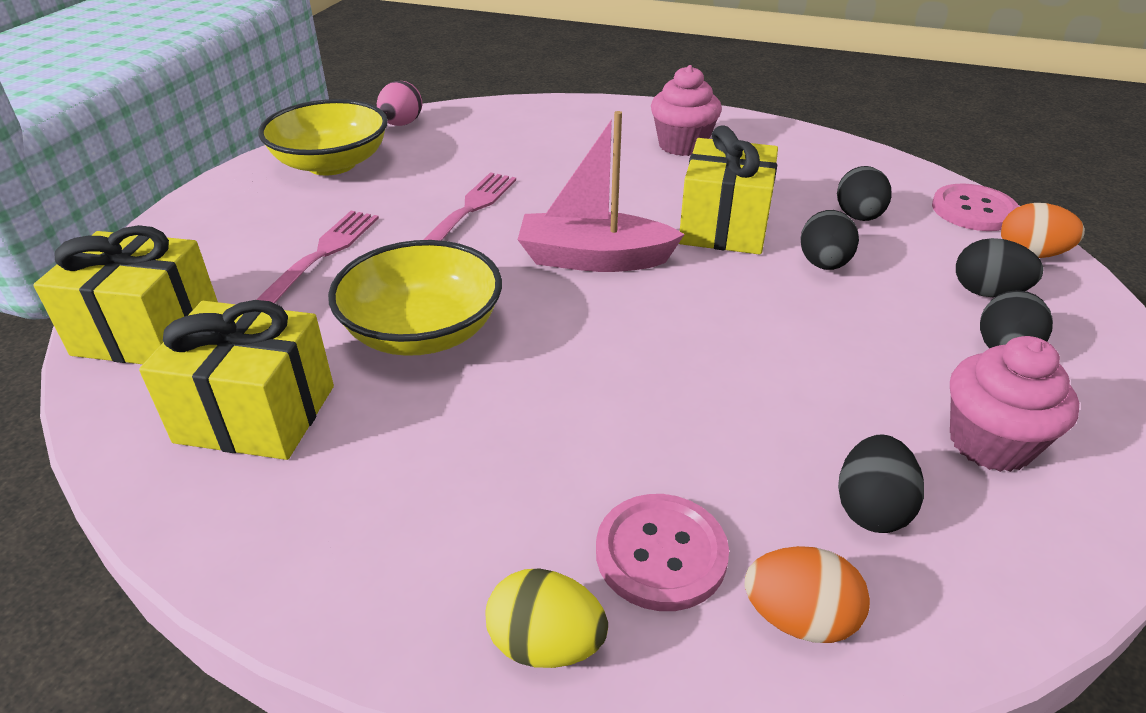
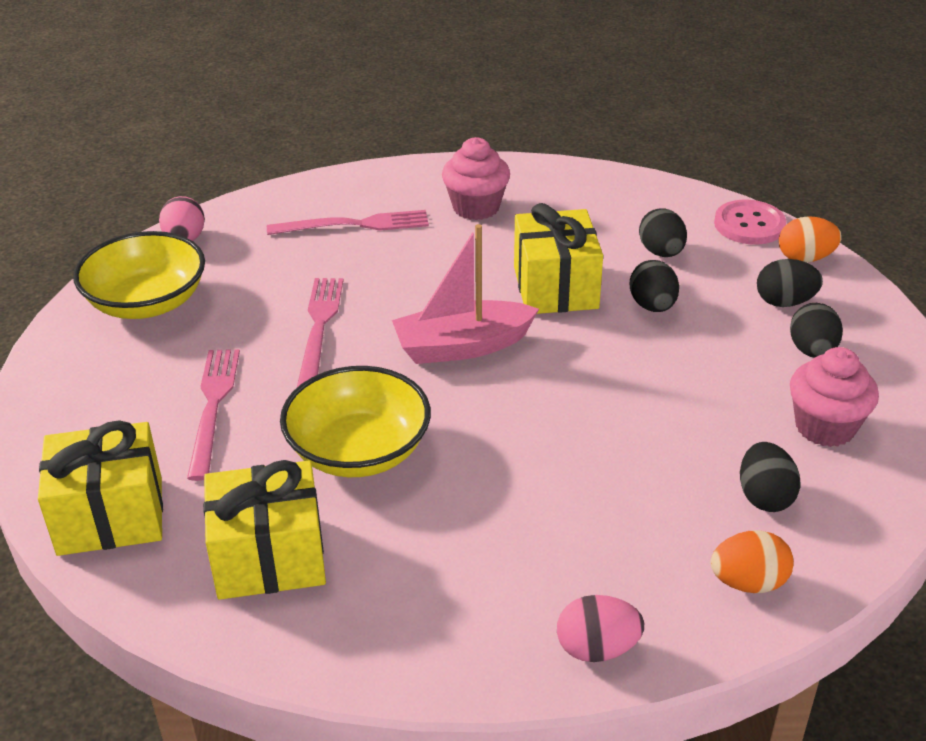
camera: 20 degrees left, 0 degrees up
yellow egg [485,568,608,668] -> pink egg [557,595,644,662]
pink button [596,494,729,611] -> none
none -> pink fork [267,210,429,235]

